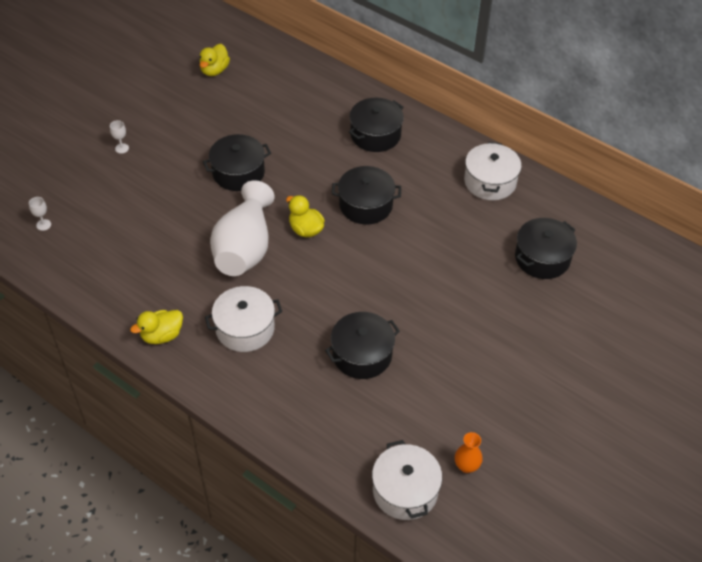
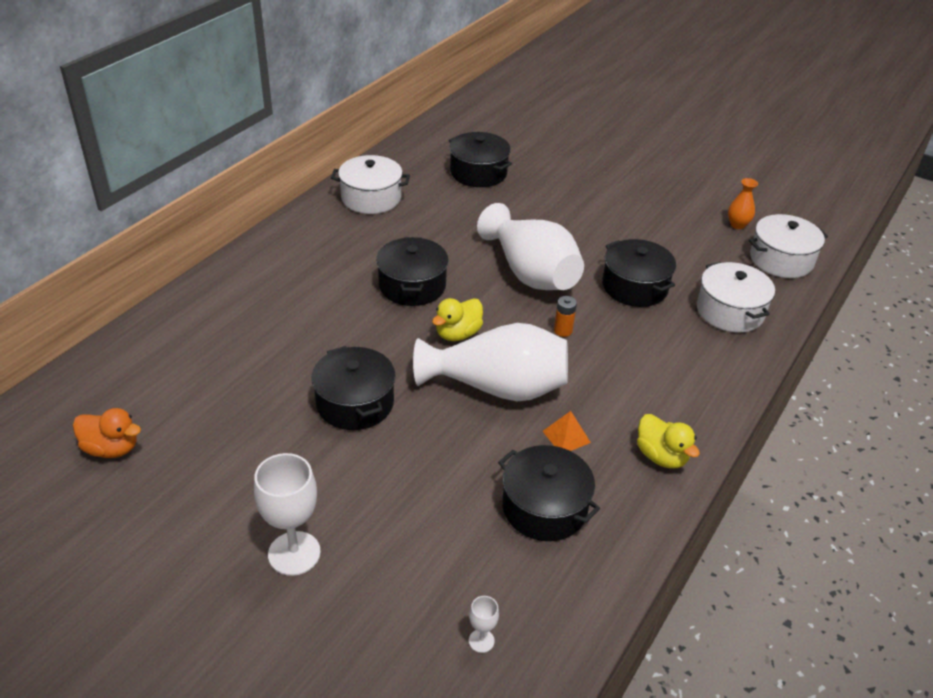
camera: 95 degrees left, 10 degrees down
white goblet [110,120,129,154] -> white goblet [254,453,321,576], size x2.15
yellow duck [199,44,230,76] -> orange duck [73,408,141,458]
white pot [205,286,282,352] -> white pot moved to [697,262,775,332]
black pot [349,98,404,152] -> black pot moved to [498,445,600,541]
none -> white vase [477,203,584,290]
none -> orange pyramid [543,411,591,451]
none -> orange battery [554,296,577,337]

